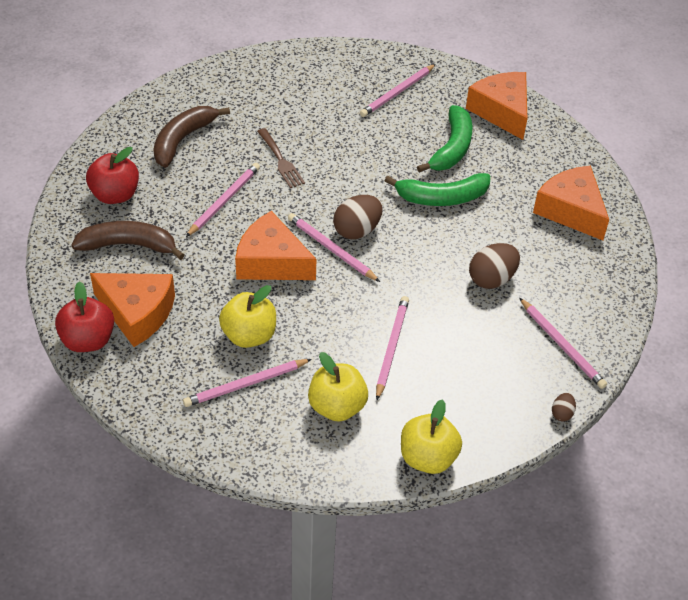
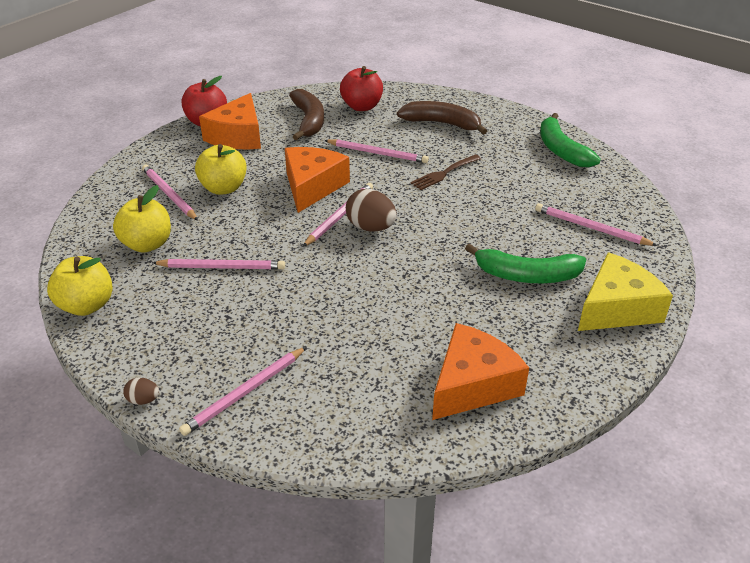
camera: 80 degrees right, 10 degrees down
green banana [385,173,490,206] -> green banana moved to [540,113,601,167]
orange cheese [466,72,527,140] -> yellow cheese [578,252,673,331]
brown egg [469,243,520,289] -> none

